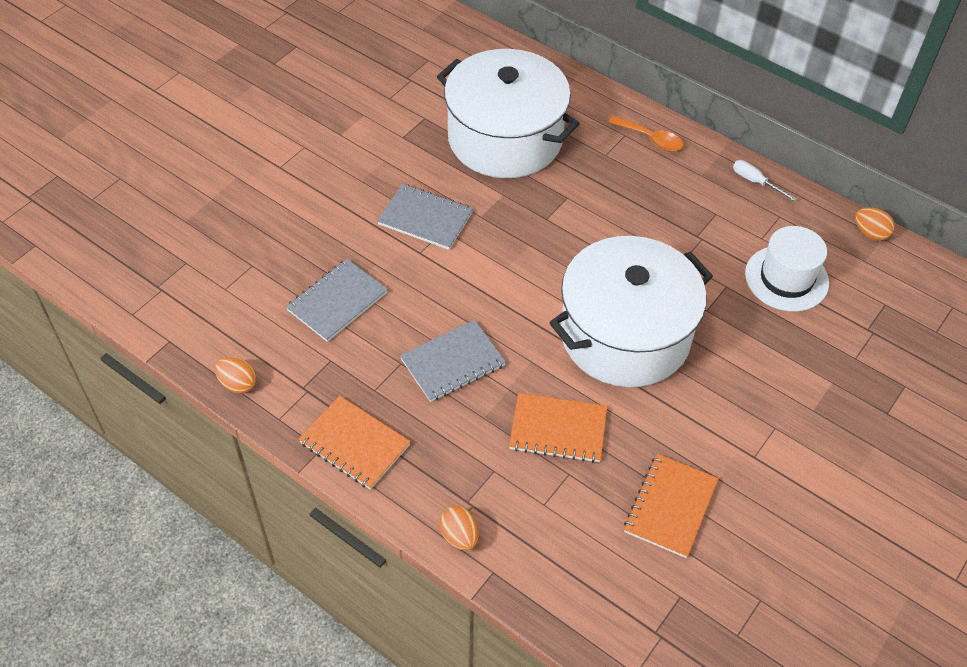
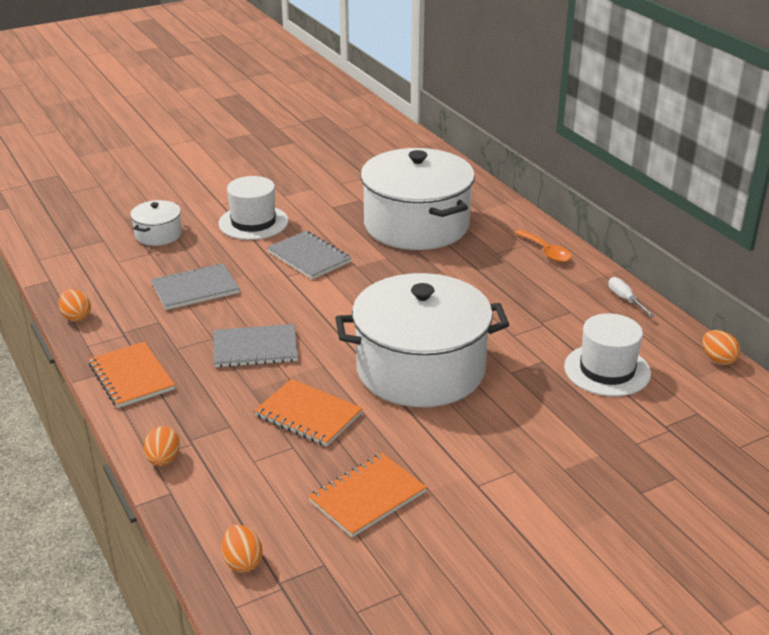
camera: 25 degrees right, 20 degrees down
none -> white pot [130,200,182,246]
none -> white hat [218,176,288,240]
none -> orange egg [221,525,263,573]

